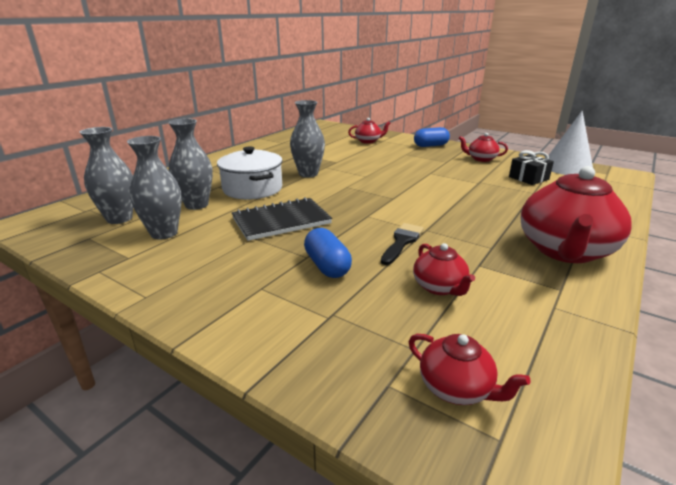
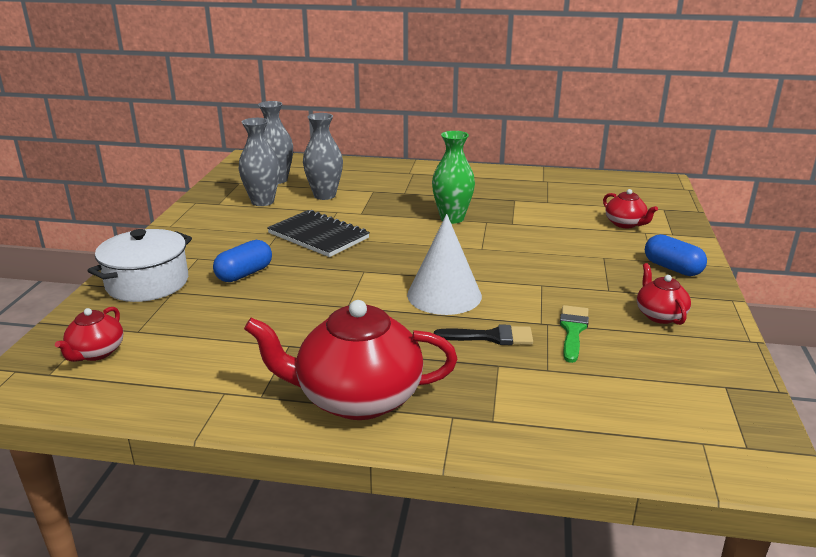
camera: 65 degrees right, 0 degrees up
white pot [217,147,283,199] -> white pot moved to [87,229,192,302]
grey vase [290,100,325,177] -> green vase [432,131,475,224]
black brush [381,223,424,265] -> black brush moved to [434,324,533,345]
red teapot [413,243,475,296] -> none
black gift [509,150,554,185] -> none
white cone [548,111,593,175] -> white cone moved to [407,214,482,315]
none -> green brush [560,305,589,363]

